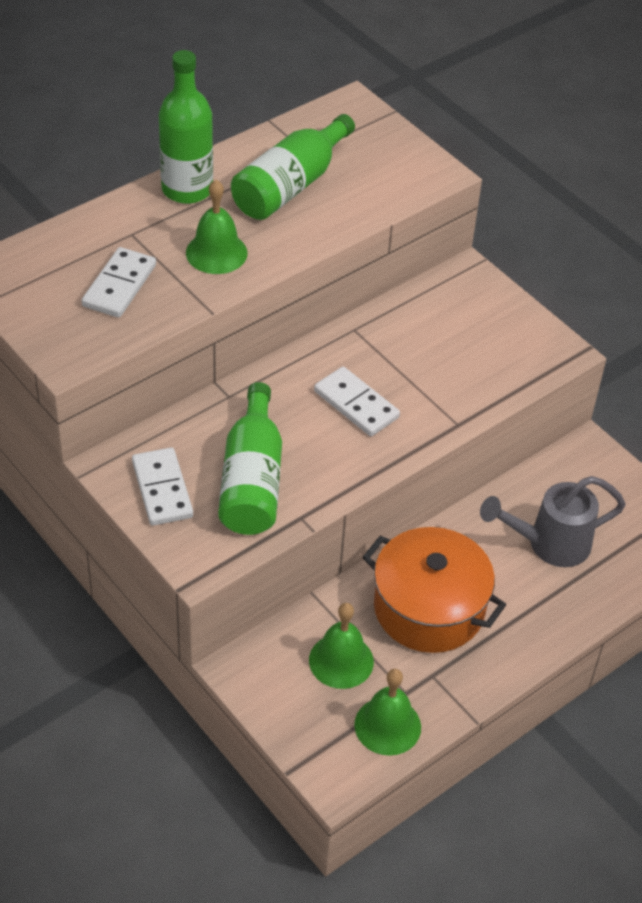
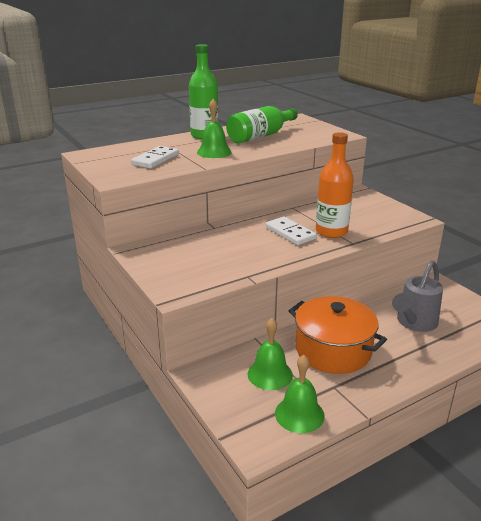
camera: 10 degrees right, 20 degrees down
white domino [132,447,193,526] -> none
green bottle [218,382,282,535] -> none
grey watering can [480,476,626,567] -> grey watering can turned 45 degrees counterclockwise [392,260,443,332]
none -> orange bottle [316,132,354,238]

